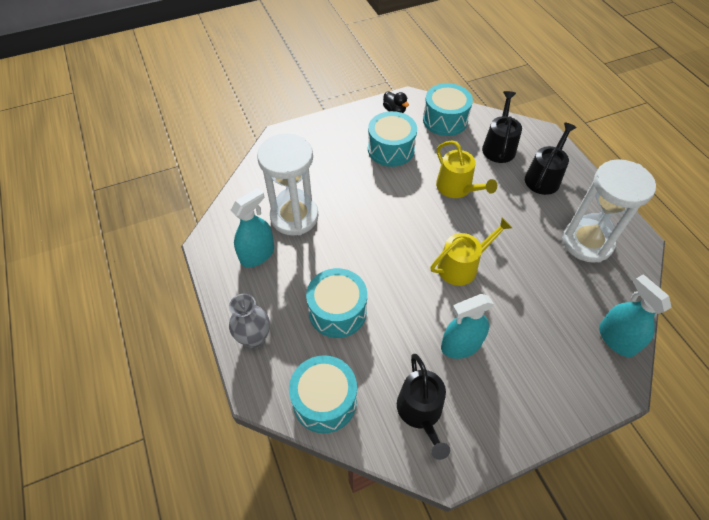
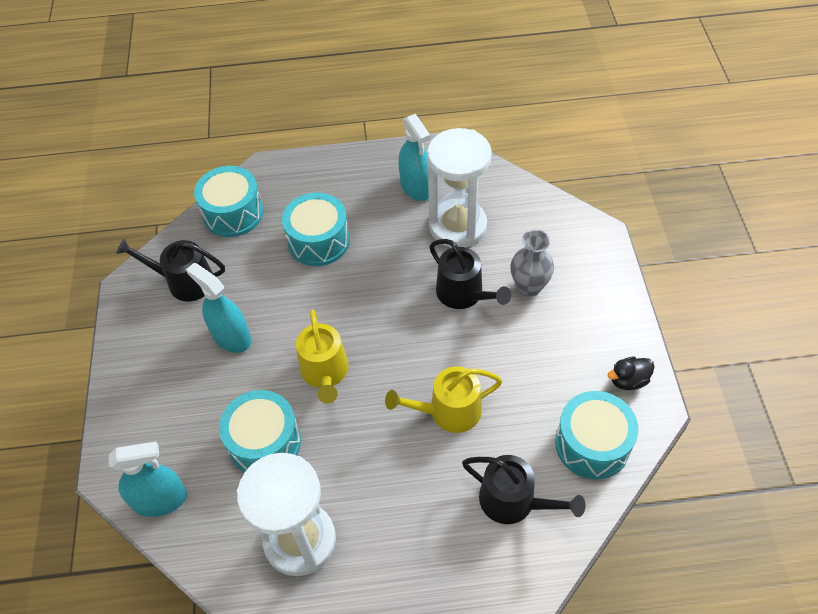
camera: 110 degrees right, 0 degrees up
grey vase [229,294,270,348] -> grey vase moved to [510,230,554,297]
turquoise drum [368,111,417,167] -> turquoise drum moved to [219,390,301,473]
turquoise spray bottle [441,294,494,359] -> turquoise spray bottle turned 45 degrees counterclockwise [186,263,251,353]
black watering can [525,123,577,195] -> black watering can moved to [429,239,511,309]

